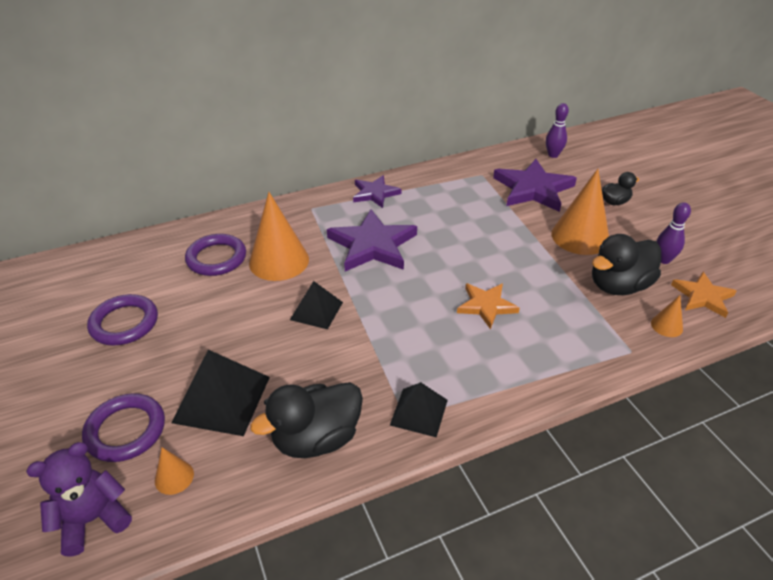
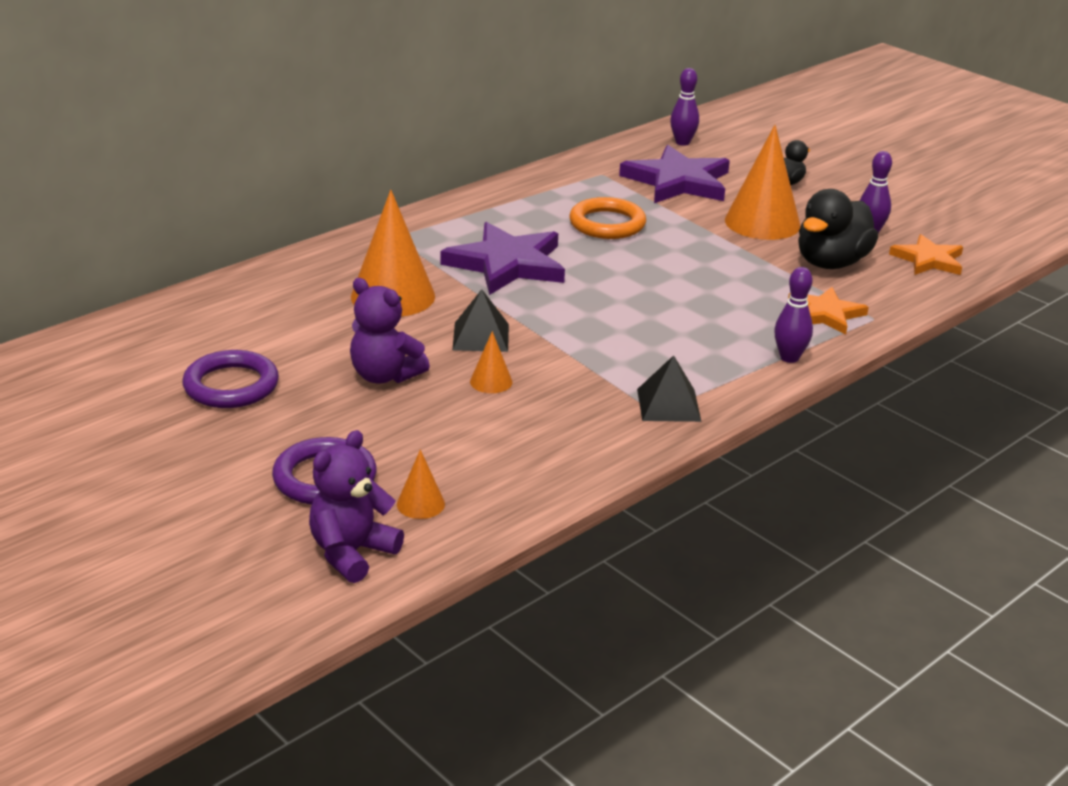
camera: 20 degrees left, 10 degrees down
black pyramid [171,350,270,436] -> none
purple ring [185,234,246,276] -> none
black duck [250,382,363,458] -> none
purple star [353,175,401,208] -> none
orange star [457,283,520,329] -> orange star moved to [788,287,869,335]
orange cone [651,295,683,337] -> orange cone moved to [470,331,512,393]
none -> purple teddy bear [350,278,430,384]
none -> orange ring [569,197,646,239]
none -> purple bowling pin [774,267,813,363]

